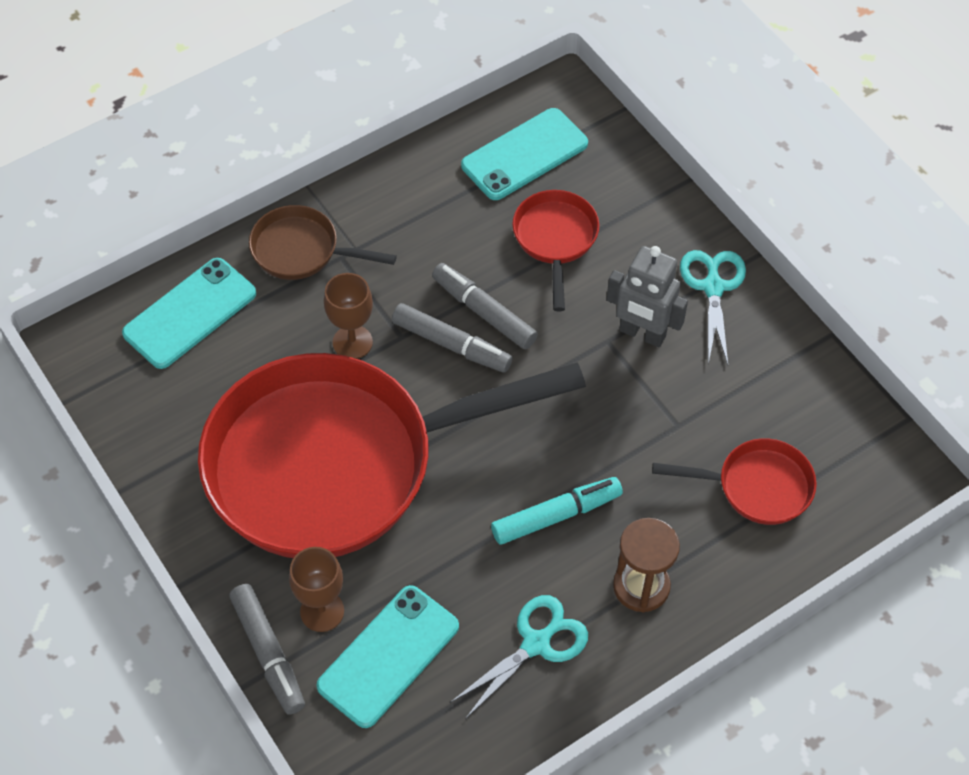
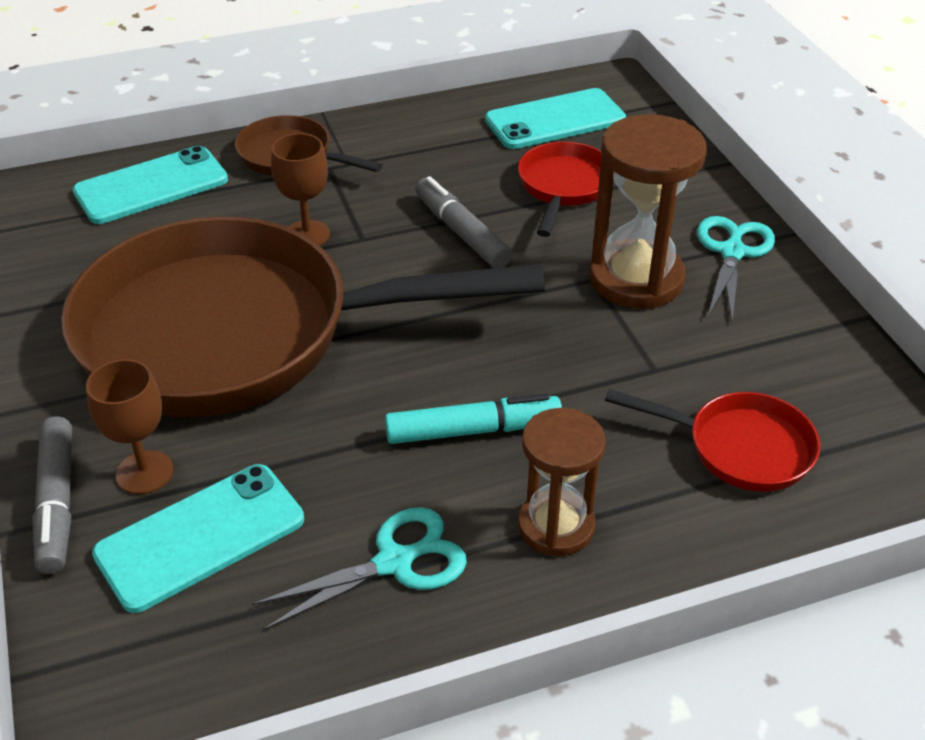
camera: 15 degrees right, 15 degrees down
red pan [198,353,586,558] -> brown pan [61,217,545,417]
grey marker [392,303,513,372] -> none
grey robot [606,246,688,347] -> brown hourglass [589,114,707,309]

